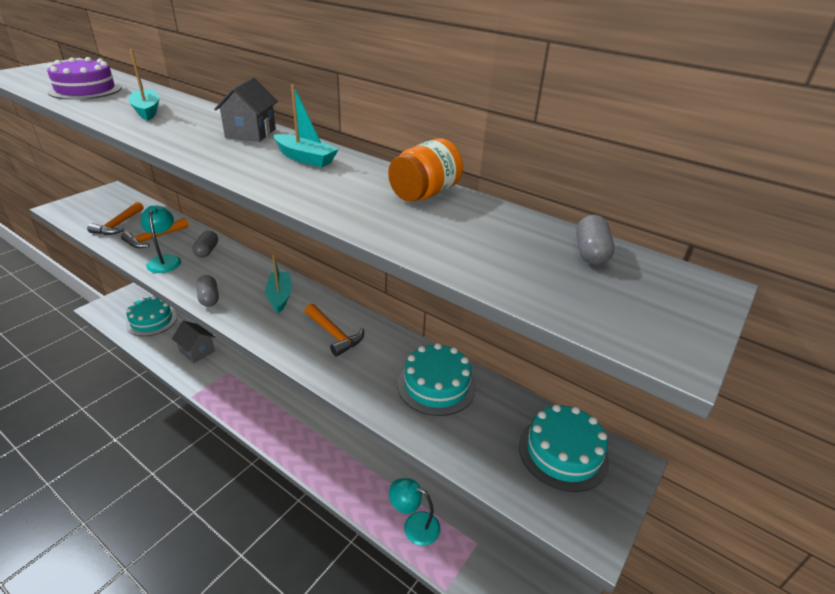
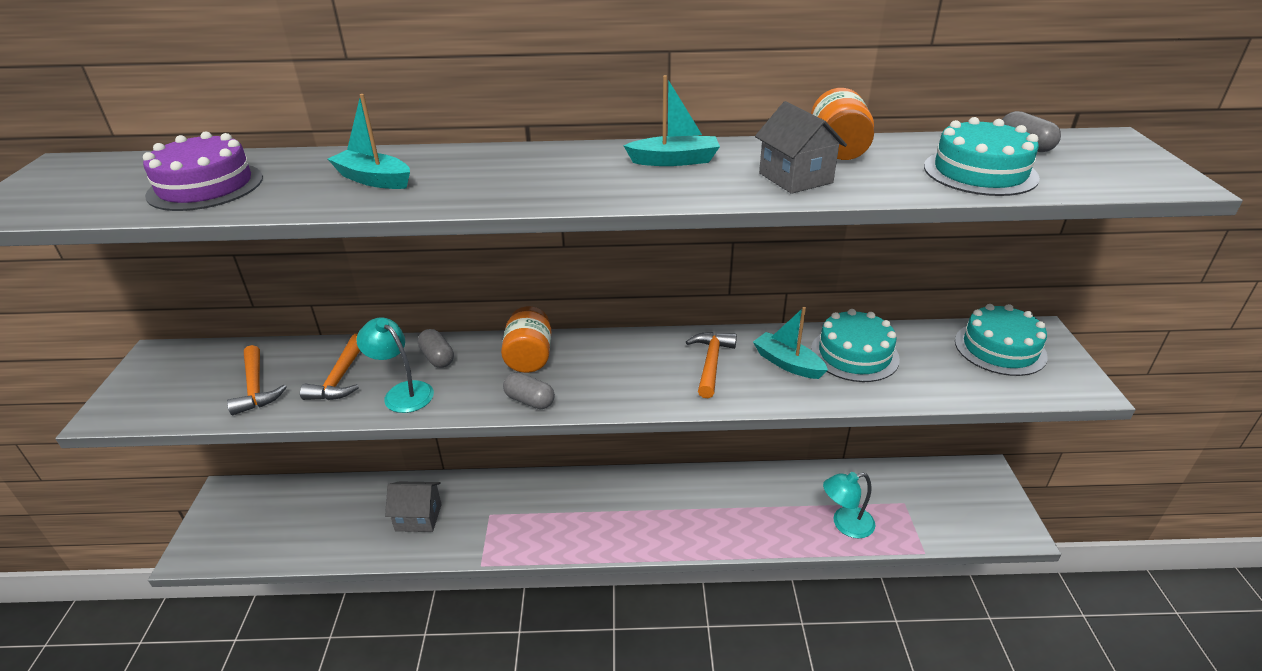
camera: 35 degrees left, 0 degrees up
turquoise cake [126,296,177,336] -> turquoise cake moved to [924,117,1040,196]
grey house [214,77,278,142] -> grey house moved to [755,101,847,194]
turquoise boat [265,254,292,313] -> turquoise boat moved to [753,307,828,379]
orange hammer [305,304,364,357] -> orange hammer turned 90 degrees counterclockwise [686,332,737,398]
none -> orange jar [501,306,552,373]

